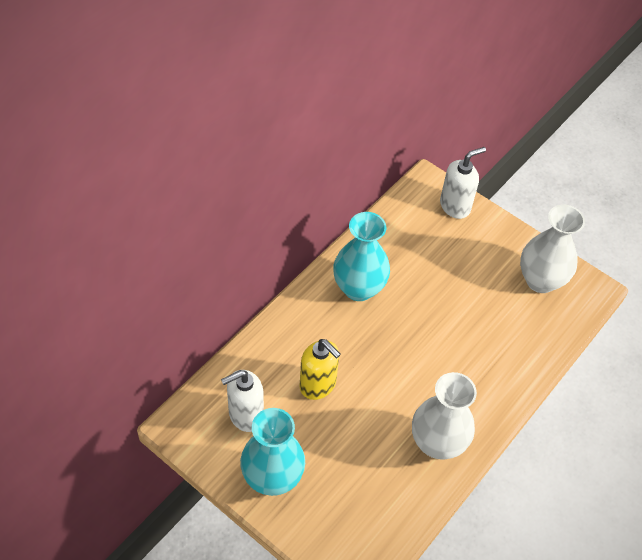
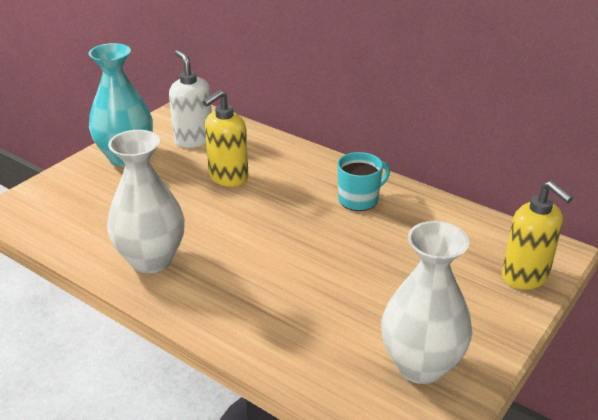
camera: 90 degrees right, 20 degrees down
turquoise vase [333,212,390,301] -> turquoise mug [337,152,390,211]
white soap dispenser [440,147,486,219] -> yellow soap dispenser [502,181,573,290]

